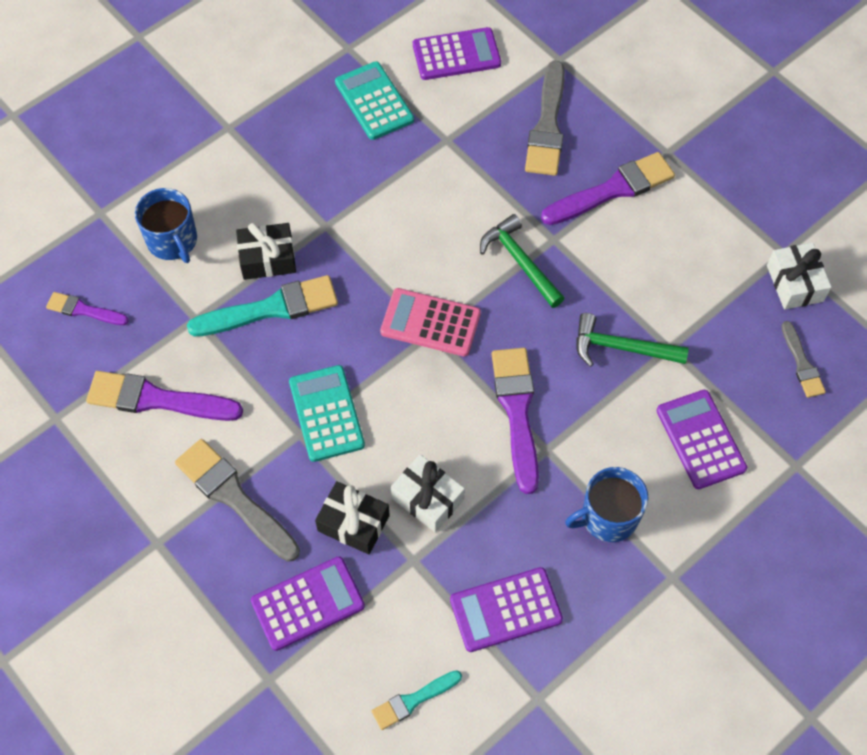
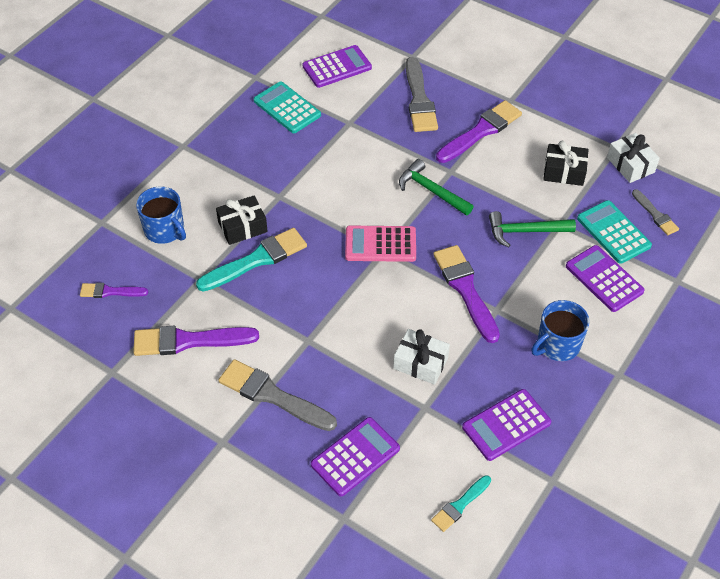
camera: 15 degrees left, 10 degrees down
turquoise calculator [289,365,365,462] -> turquoise calculator moved to [577,200,652,264]
black gift [315,481,390,554] -> black gift moved to [543,141,588,186]

